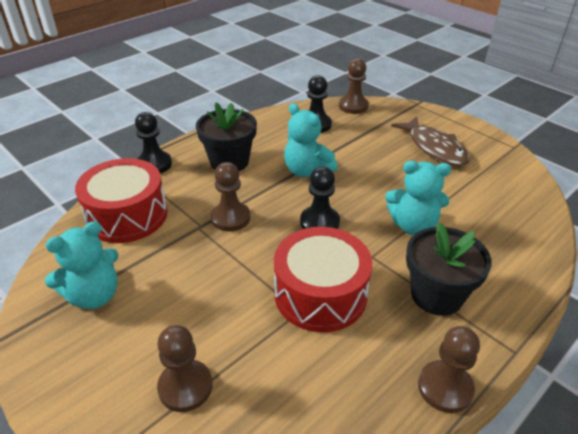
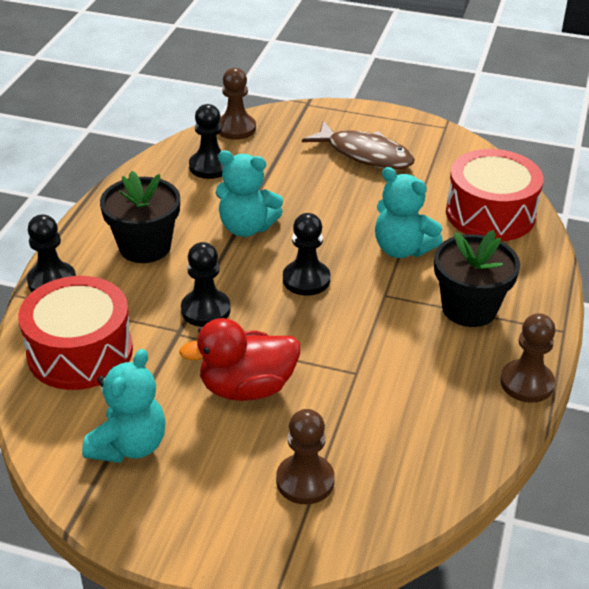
camera: 30 degrees left, 0 degrees up
brown pawn [211,162,251,231] -> black pawn [181,242,231,327]
red drum [274,227,372,332] -> red drum moved to [446,149,543,241]
turquoise teddy bear [385,161,451,235] -> turquoise teddy bear turned 60 degrees clockwise [375,167,443,258]
none -> red duck [179,318,300,401]

